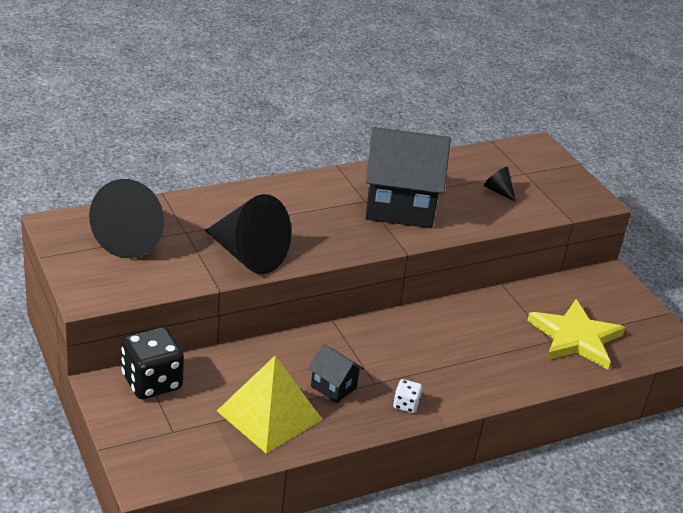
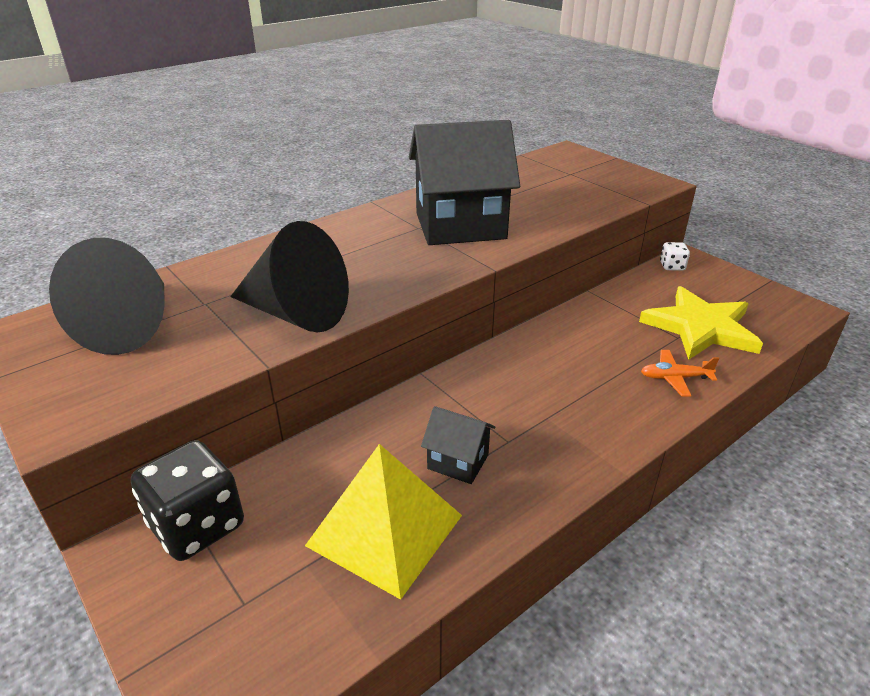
camera: 10 degrees left, 0 degrees up
white dice [393,379,422,413] -> white dice moved to [660,242,690,271]
black cone [484,167,516,202] -> none
none -> orange plane [641,350,719,396]

